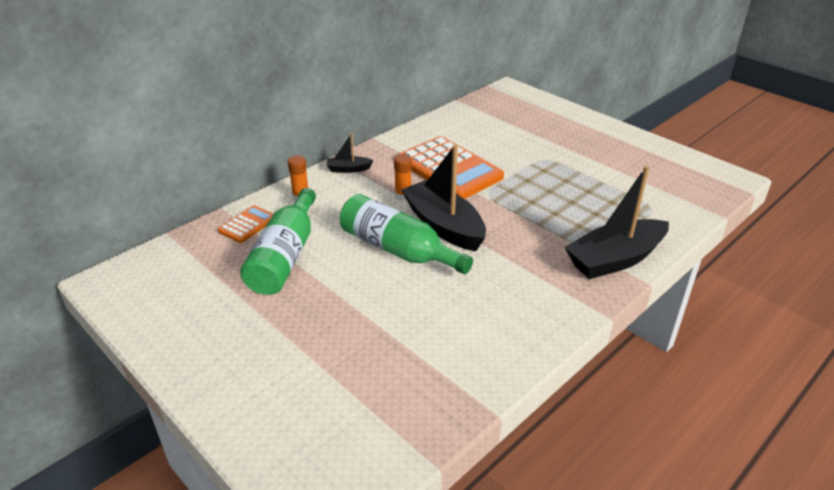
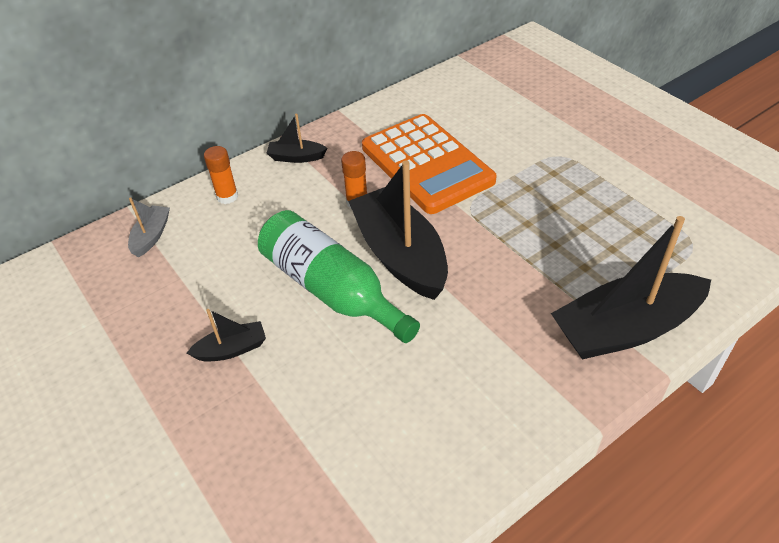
camera: 10 degrees right, 10 degrees up
orange calculator [218,205,273,243] -> grey boat [128,198,170,258]
green bottle [240,188,316,295] -> none
none -> black boat [187,309,266,362]

